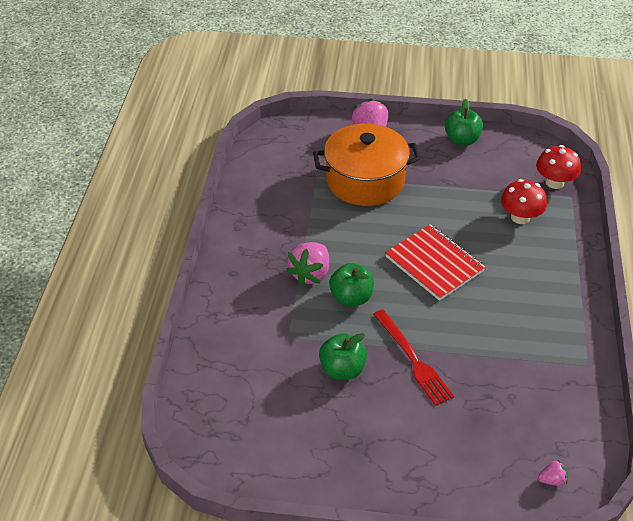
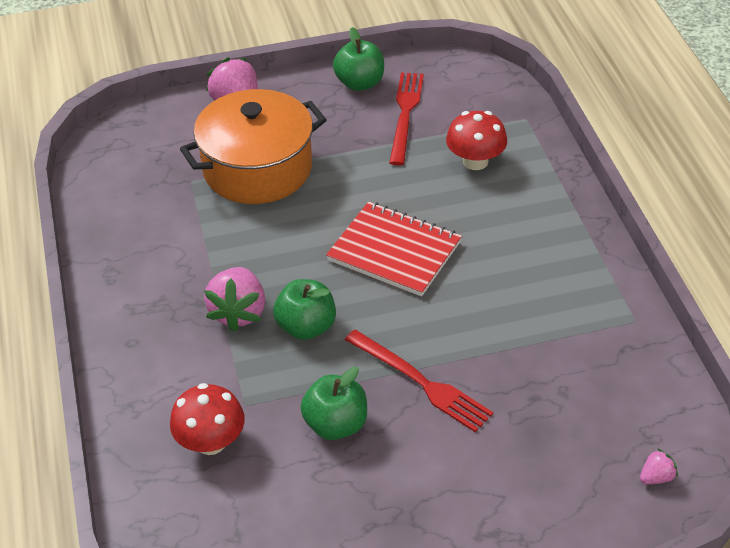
camera: 20 degrees left, 0 degrees up
red mushroom [536,145,581,189] -> red mushroom moved to [170,383,245,455]
none -> red fork [389,72,424,165]

